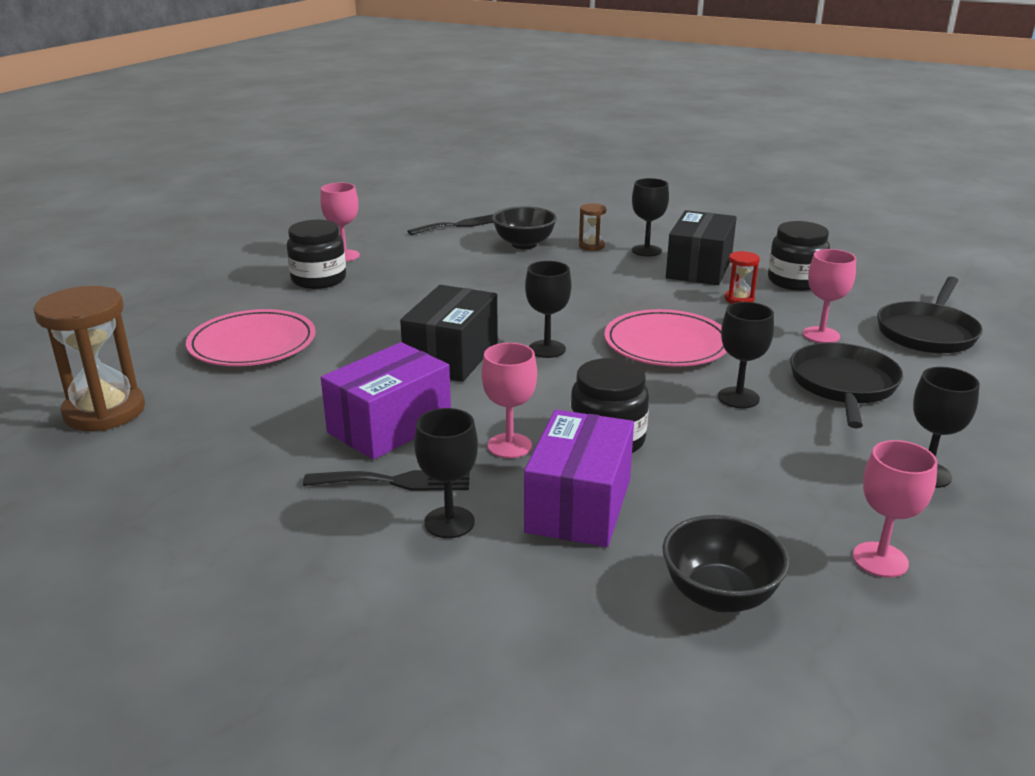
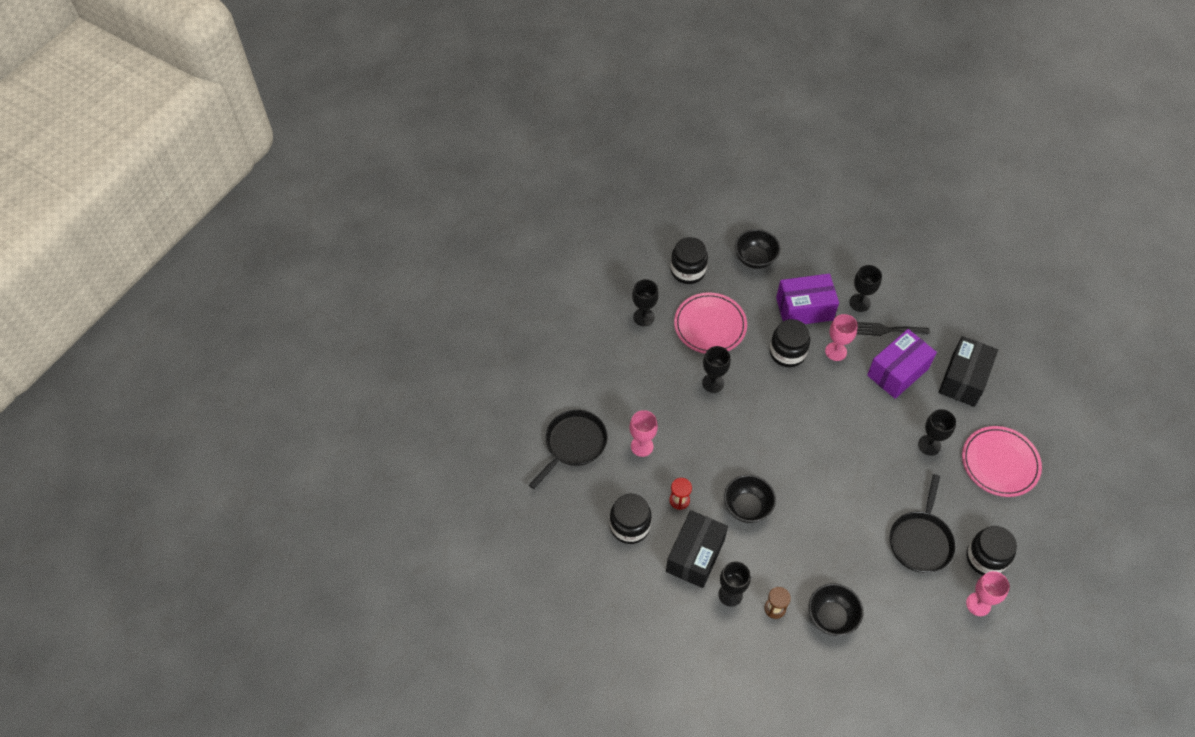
camera: 175 degrees left, 30 degrees up
brown hourglass [33,286,145,431] -> none
black box [400,285,498,382] -> black box moved to [938,336,998,407]
black fork [407,214,494,235] -> none
purple box [524,410,634,547] -> purple box turned 60 degrees clockwise [776,274,839,324]
black goblet [525,261,572,358] -> black goblet moved to [918,409,956,456]
pink plate [604,309,727,367] -> pink plate moved to [674,292,747,354]
black pan [790,343,903,428] -> black pan moved to [890,474,955,573]
pink goblet [853,440,938,578] -> black jar [671,237,708,284]
none -> black bowl [724,475,776,523]

